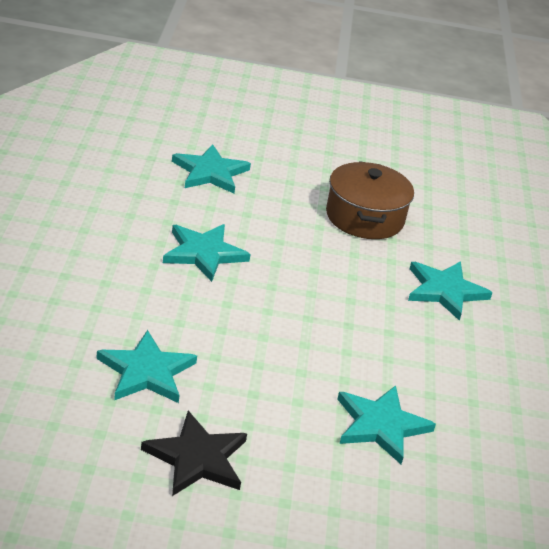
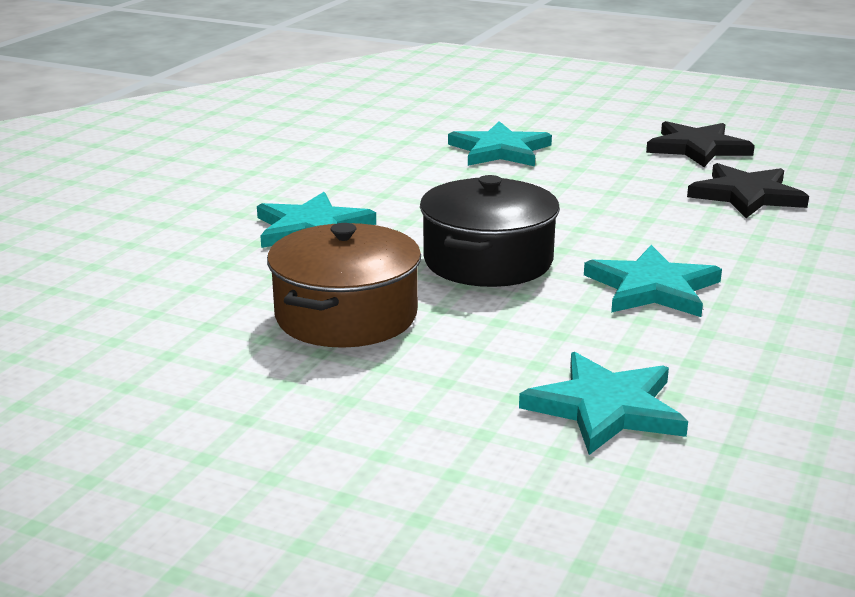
camera: 155 degrees left, 10 degrees down
turquoise star [96,330,197,403] -> black star [687,163,809,218]
none -> black pot [420,175,560,287]

